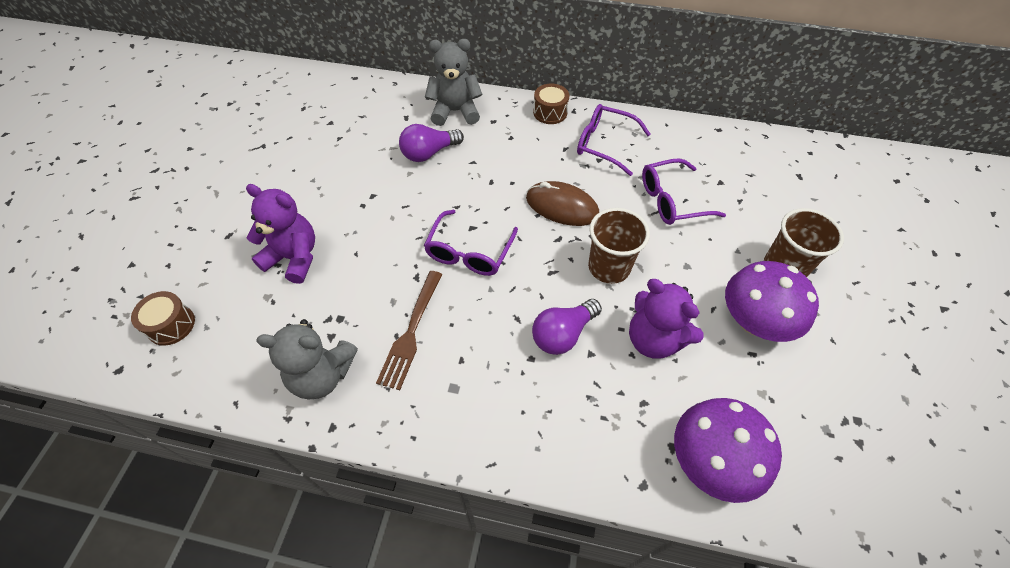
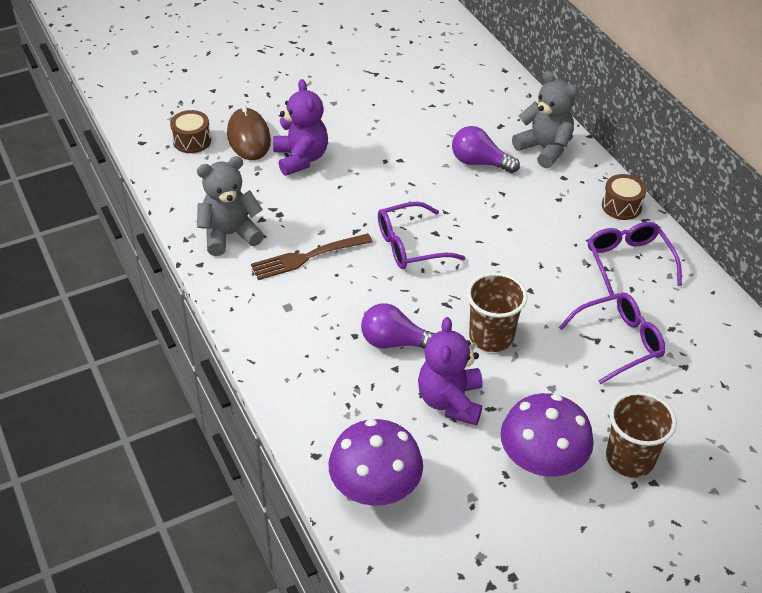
camera: 50 degrees right, 10 degrees down
grey teddy bear [256,319,358,399] -> grey teddy bear turned 105 degrees clockwise [197,156,264,256]
brown mouse [526,181,599,226] -> brown mouse moved to [227,105,271,160]
purple glasses [642,158,726,225] -> purple glasses turned 120 degrees clockwise [559,293,665,384]

